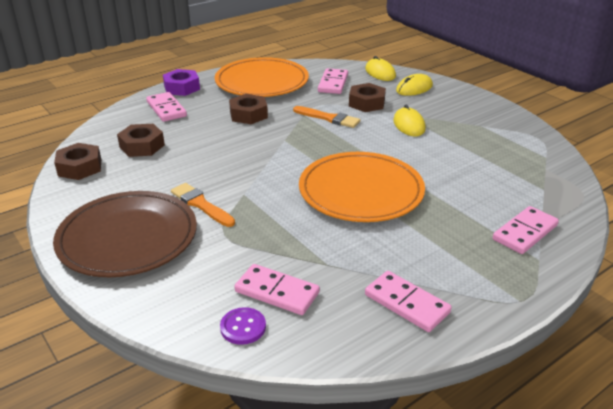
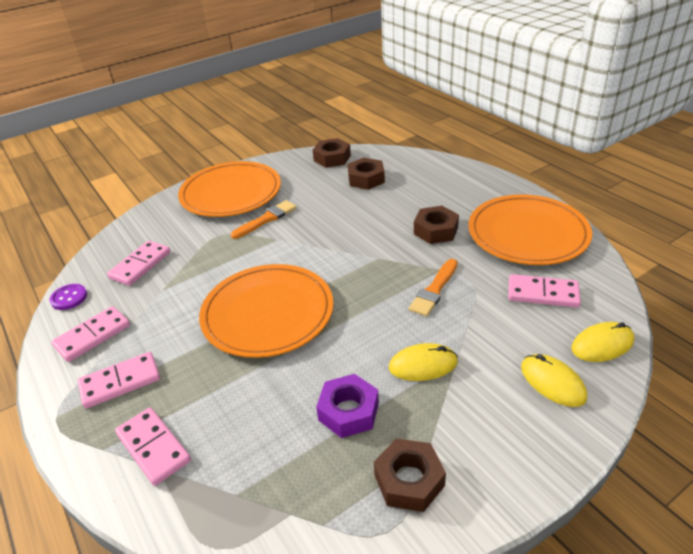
camera: 95 degrees right, 5 degrees up
brown plate [53,191,197,277] -> orange plate [178,161,281,217]
pink domino [146,92,187,122] -> pink domino moved to [78,352,160,408]
purple nut [163,69,200,96] -> purple nut moved to [316,374,379,438]
purple button [220,307,266,345] -> purple button moved to [50,284,87,310]
brown nut [349,83,386,112] -> brown nut moved to [374,438,446,512]

